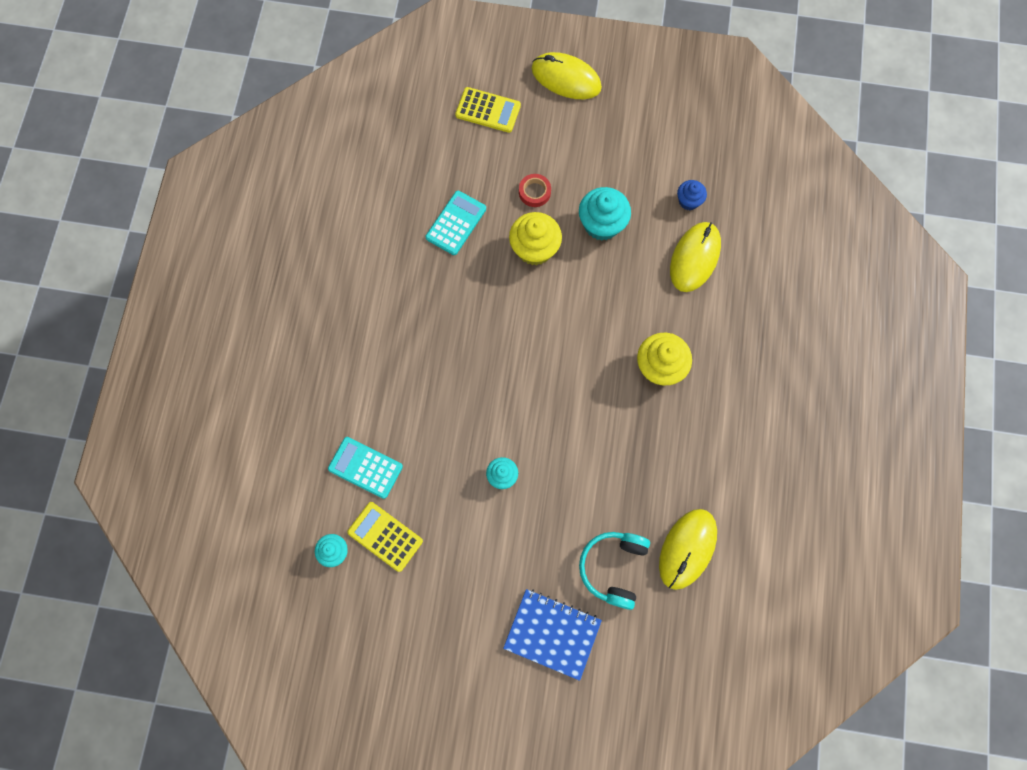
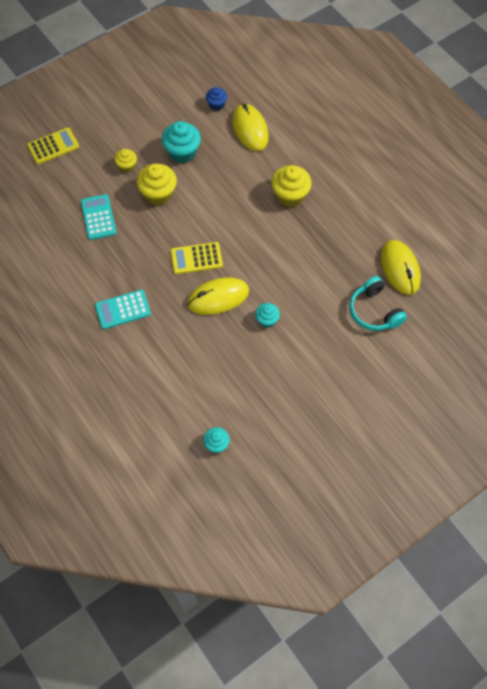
camera: 45 degrees left, 10 degrees down
turquoise calculator [328,437,403,499] -> turquoise calculator moved to [95,290,151,329]
yellow calculator [347,502,423,572] -> yellow calculator moved to [170,242,223,274]
blue notebook [503,589,602,681] -> none
red tape [519,174,551,207] -> yellow cupcake [114,149,137,173]
yellow mouse [532,52,602,99] -> yellow mouse moved to [187,277,249,315]

